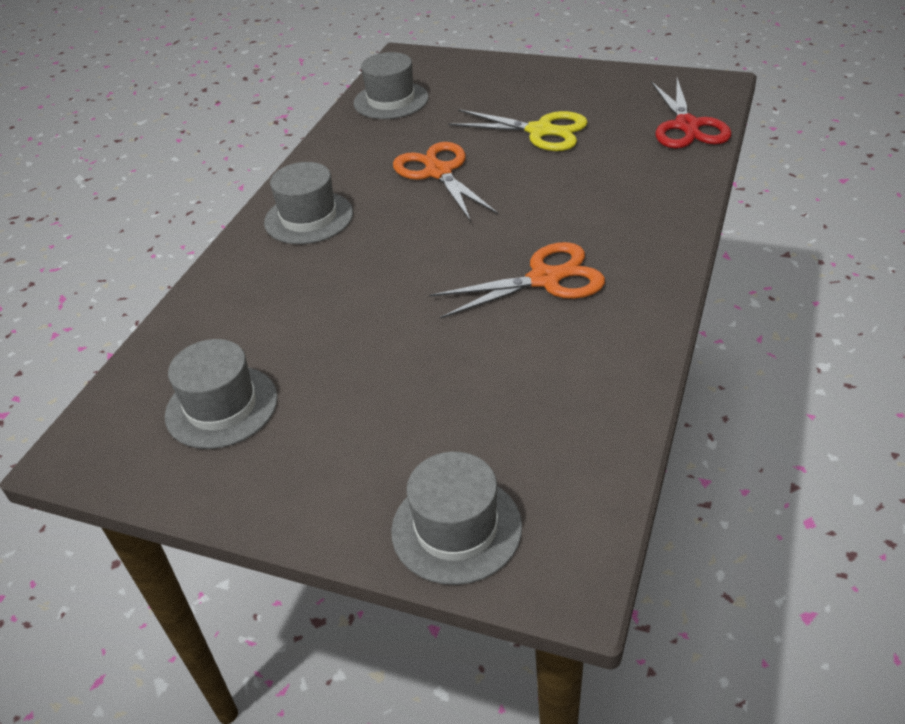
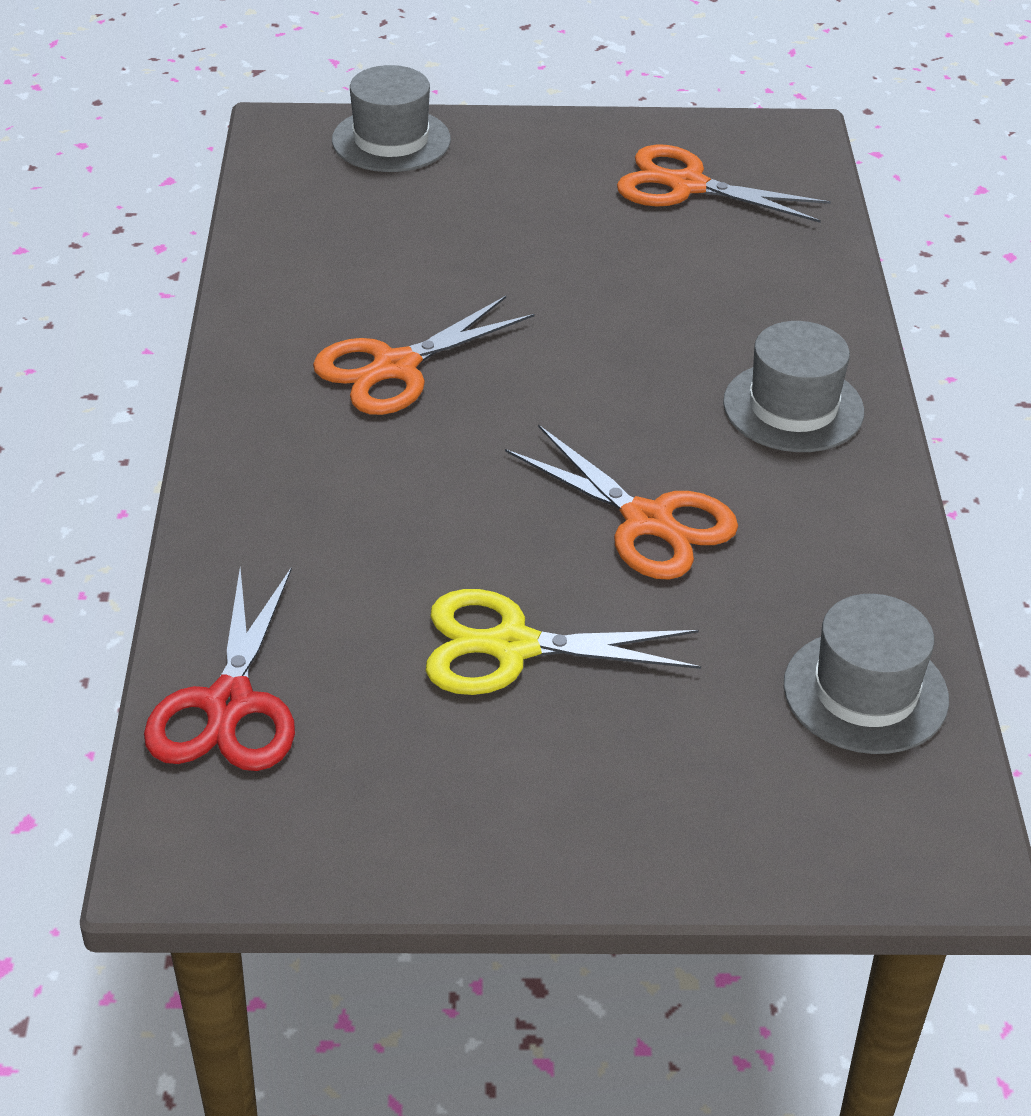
camera: 155 degrees right, 0 degrees up
grey hat [165,339,278,449] -> orange scissors [617,144,831,222]
red scissors [651,78,732,148] -> red scissors turned 150 degrees counterclockwise [144,567,295,771]

